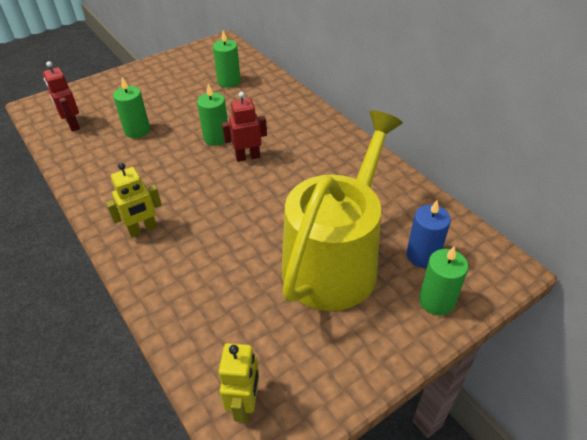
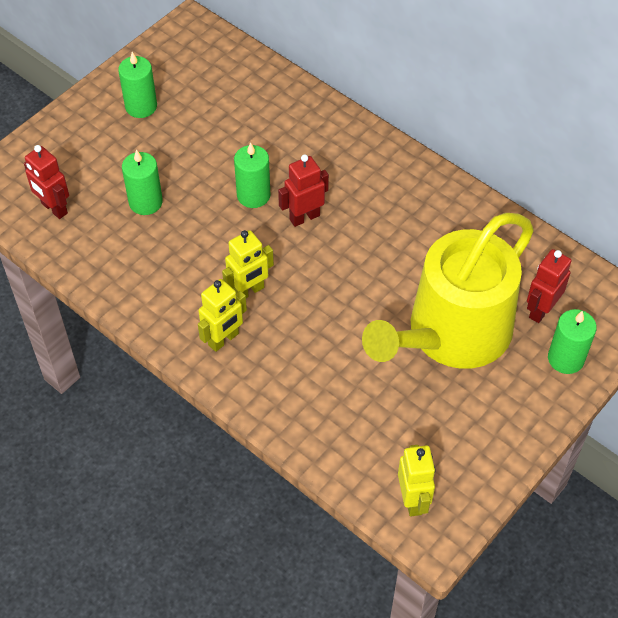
camera: 15 degrees left, 10 degrees up
green candle [213,30,241,88] -> green candle moved to [118,52,157,118]
yellow watering can [282,110,403,311] -> yellow watering can turned 150 degrees counterclockwise [362,213,534,369]
blue candle [406,200,451,268] -> red robot [527,249,571,323]
none -> yellow robot [222,230,274,298]

